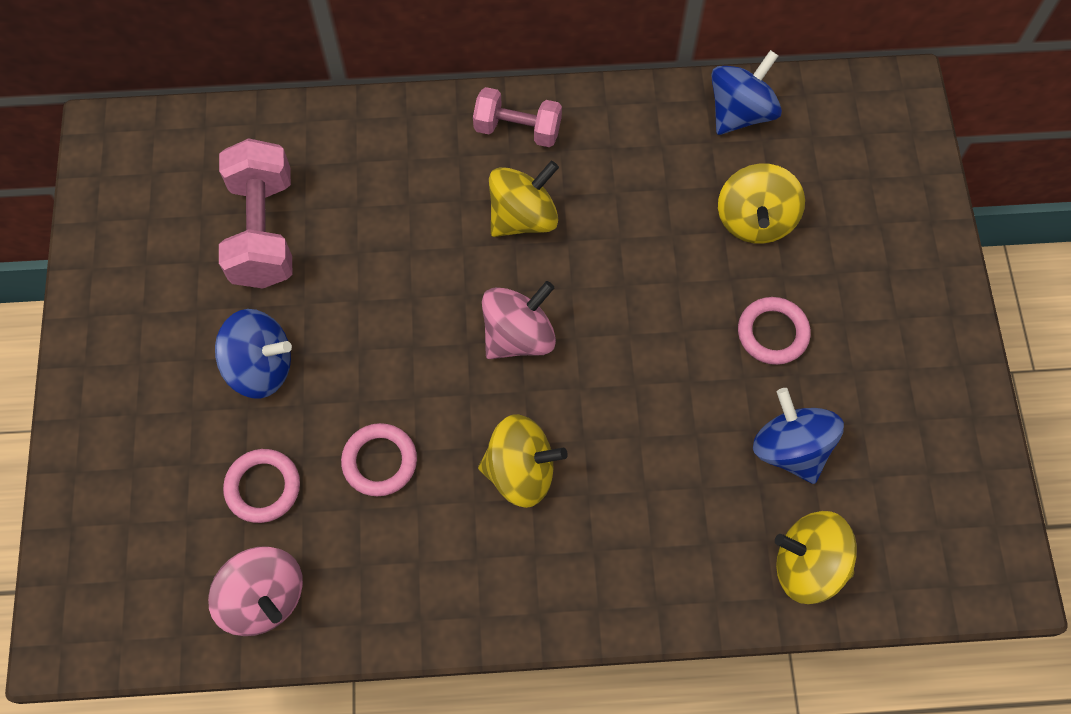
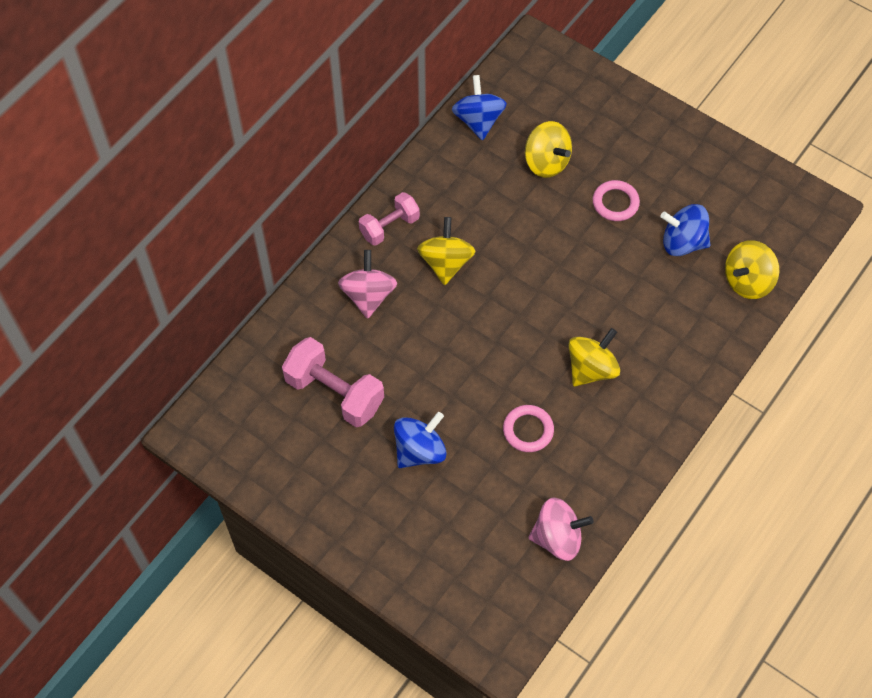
camera: 50 degrees left, 5 degrees down
pink ring [223,449,300,523] -> none
pink spinning top [482,281,556,359] -> pink spinning top moved to [338,250,397,319]

